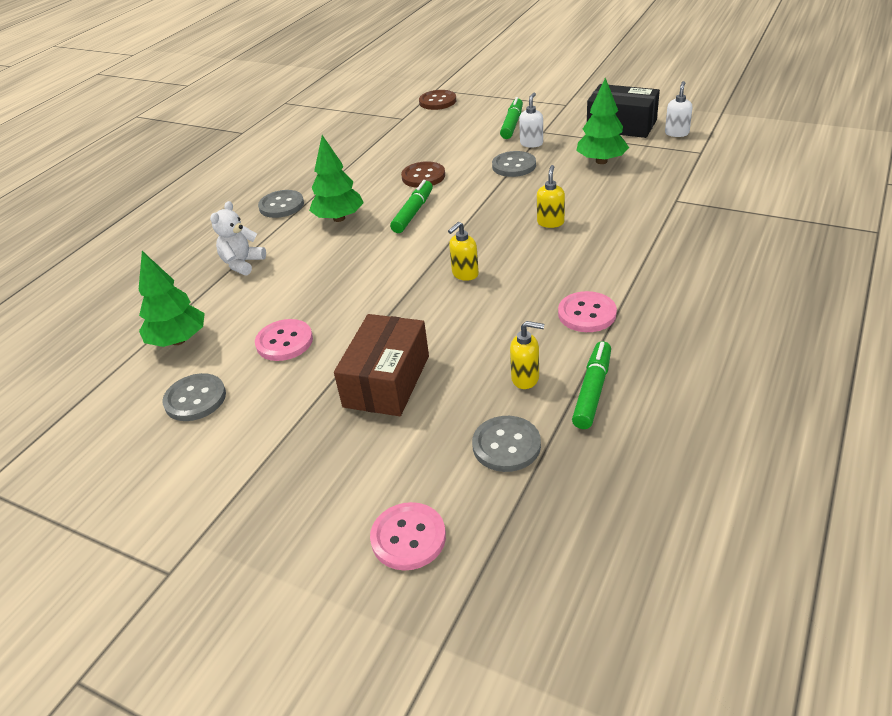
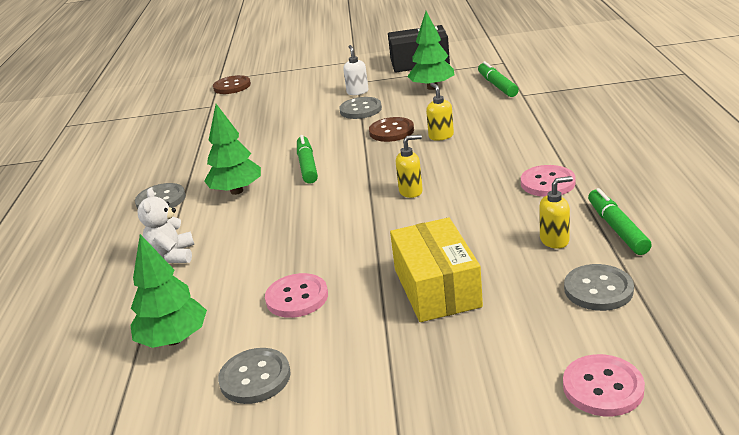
camera: 30 degrees left, 10 degrees down
brown box [334,314,429,416] -> yellow box [390,217,483,322]
brown button [401,161,445,188] -> brown button moved to [369,117,414,142]
yellow soap dispenser [448,222,479,281] -> yellow soap dispenser turned 120 degrees counterclockwise [396,135,423,198]
green marker [500,97,523,139] -> green marker moved to [478,61,519,97]
white soap dispenser [665,81,692,137] -> none

